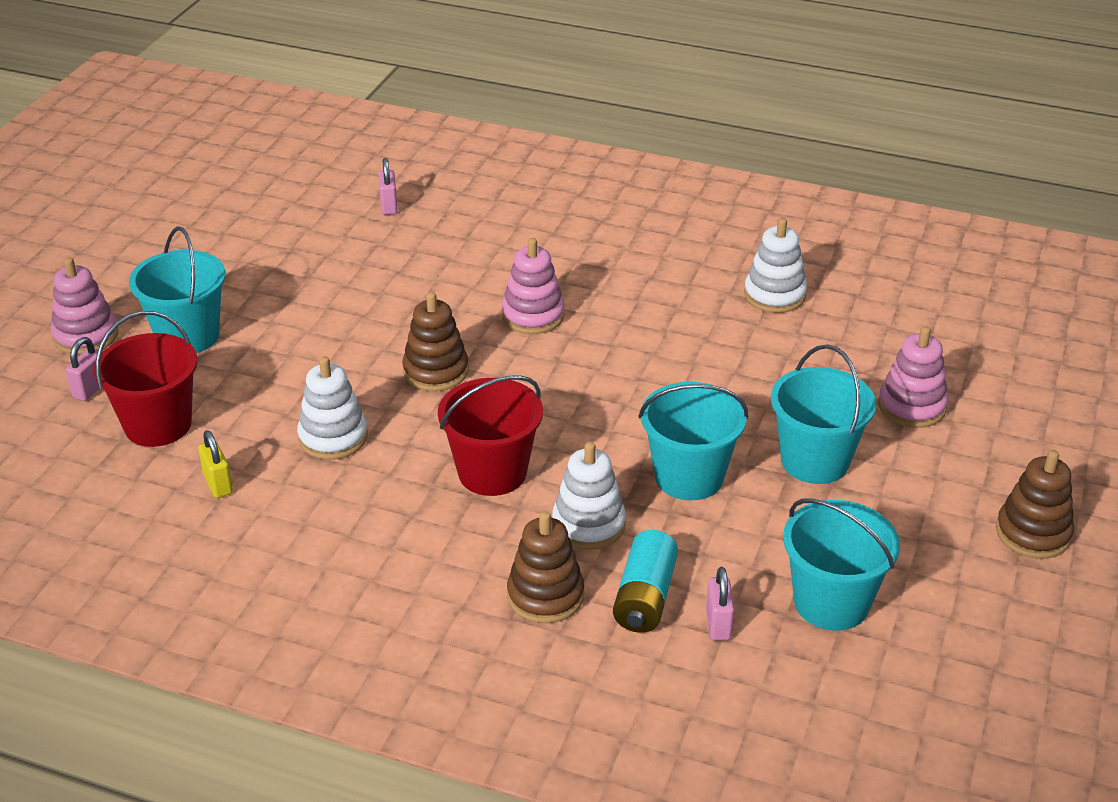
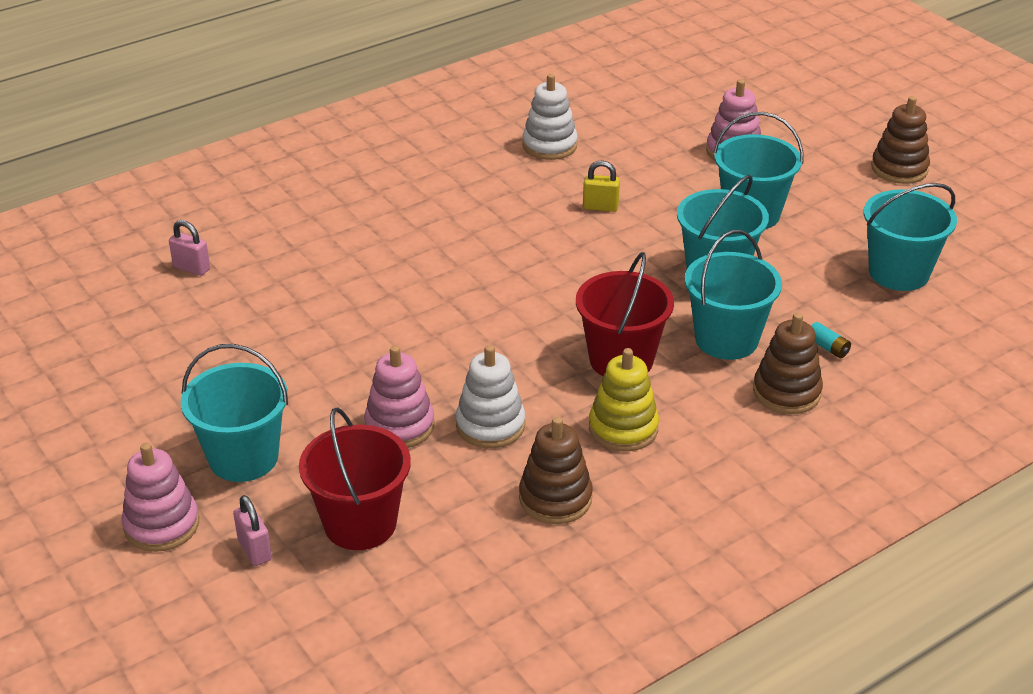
camera: 55 degrees left, 0 degrees up
yellow padlock [198,430,233,498] -> yellow padlock moved to [583,160,620,212]
brown stacking toy [402,292,469,391] -> brown stacking toy moved to [519,417,593,524]
pink stacking toy [502,238,565,334] -> pink stacking toy moved to [364,345,434,448]
white stacking toy [552,442,626,550] -> turquoise bucket [685,230,782,360]
turquoise battery [613,530,678,633] -> turquoise battery [811,322,851,358], size x0.49
pink padlock [706,567,734,640] -> none
none -> yellow stacking toy [589,348,659,452]

